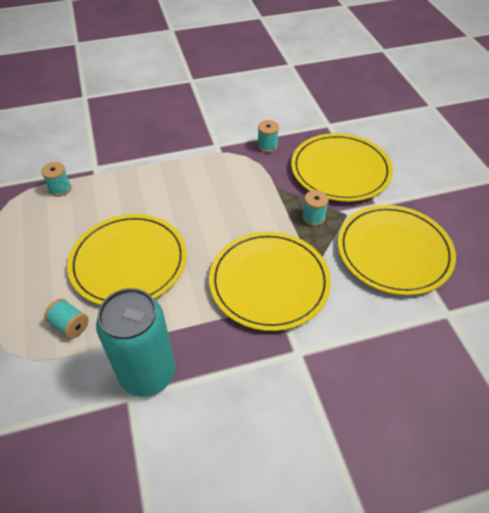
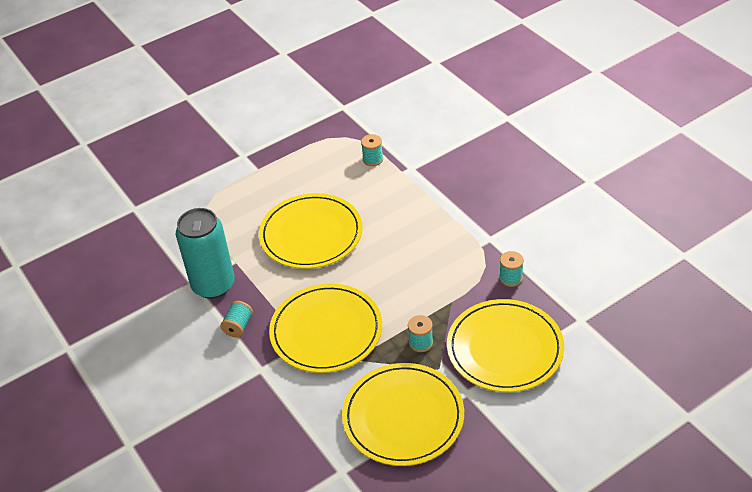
camera: 75 degrees right, 5 degrees down
turquoise spool [44,298,89,339] -> turquoise spool moved to [220,301,253,337]

